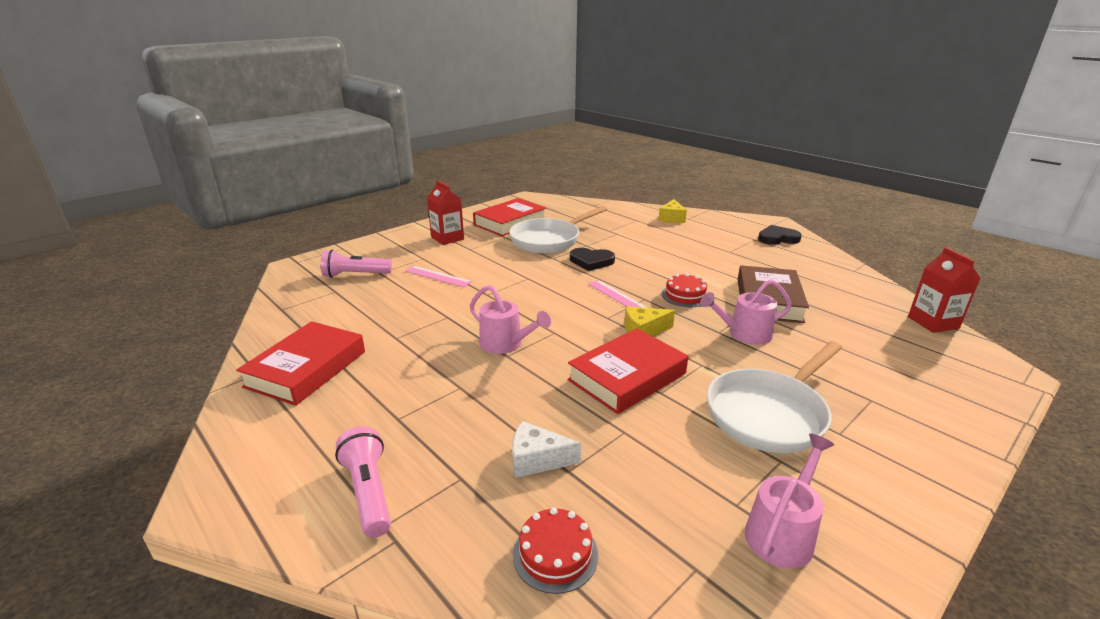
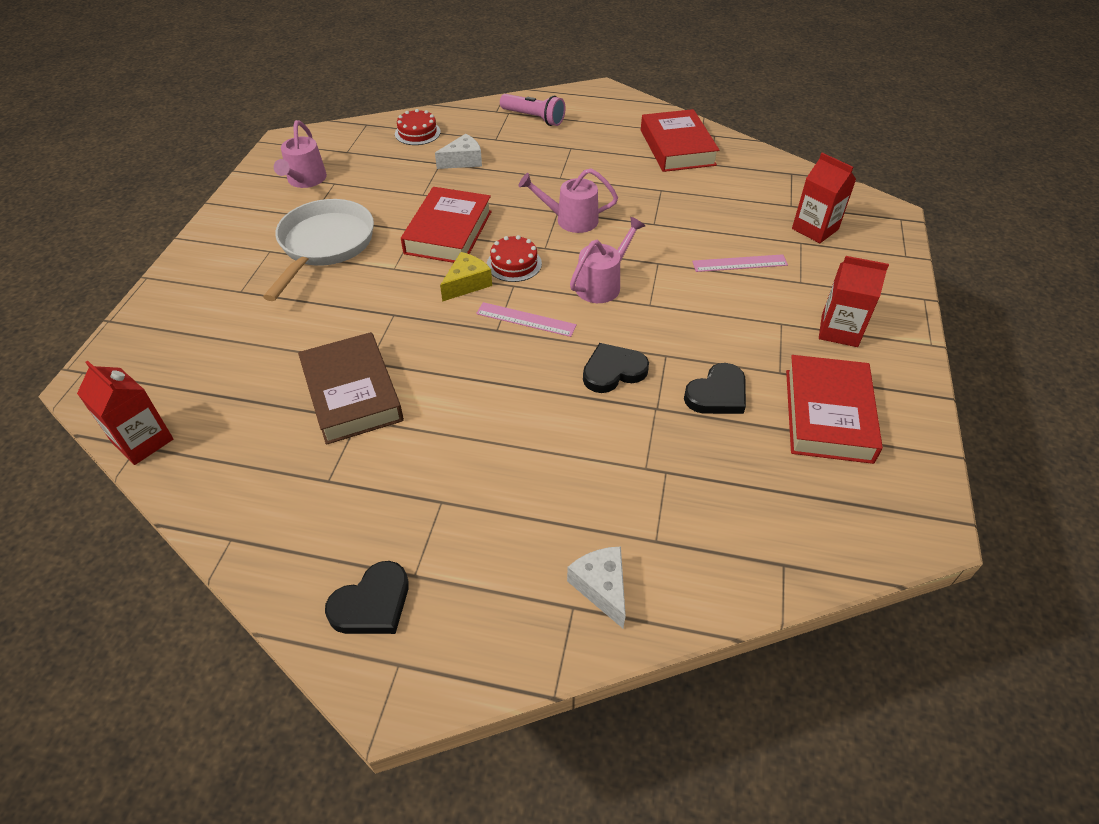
camera: 145 degrees right, 20 degrees up
pink flashlight [321,250,392,278] -> red carton [792,153,856,243]
white pan [509,206,607,253] -> black heart [684,363,746,414]
yellow cheese [658,199,687,223] -> white cheese [567,546,626,628]
red cake [662,273,707,307] -> red cake moved to [487,235,542,282]
pink watering can [700,279,792,345] -> pink watering can moved to [570,217,645,303]

